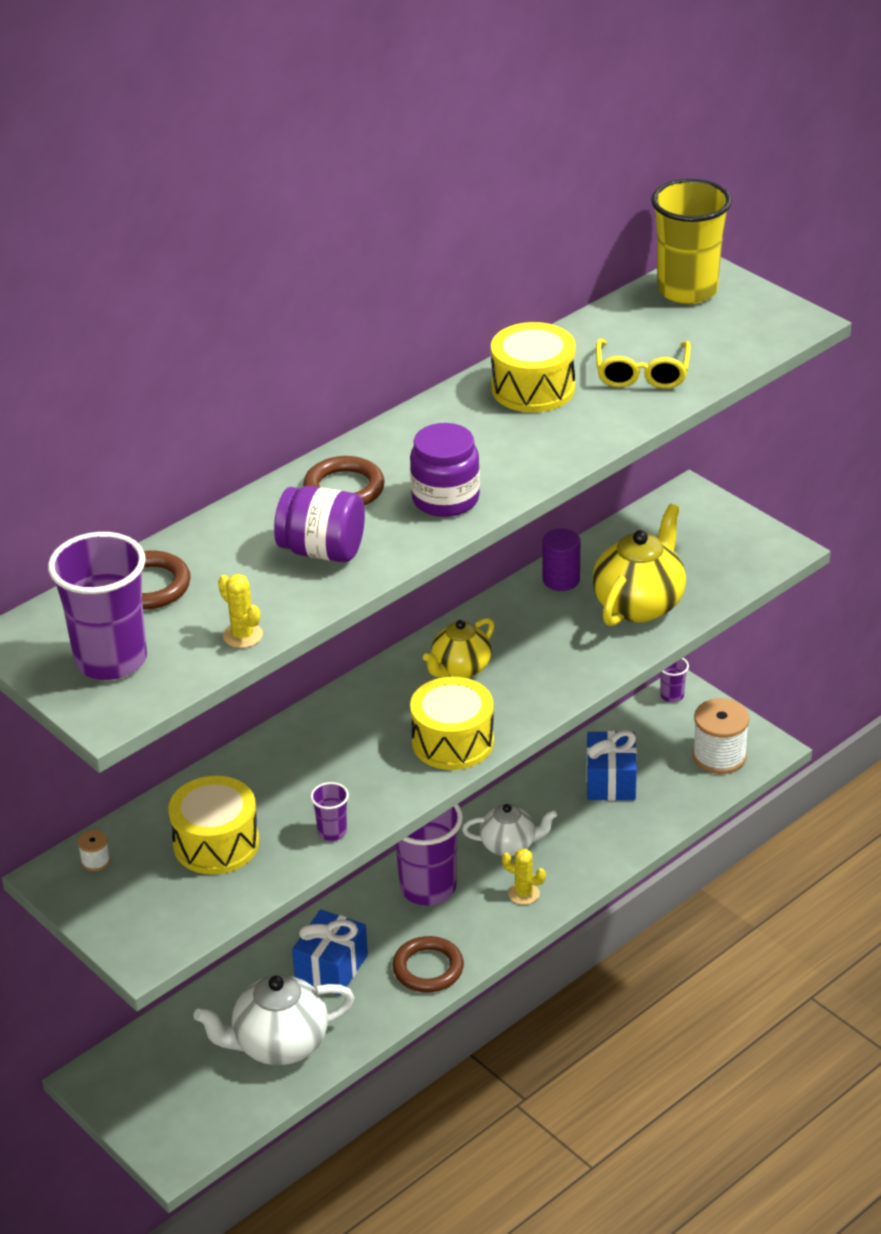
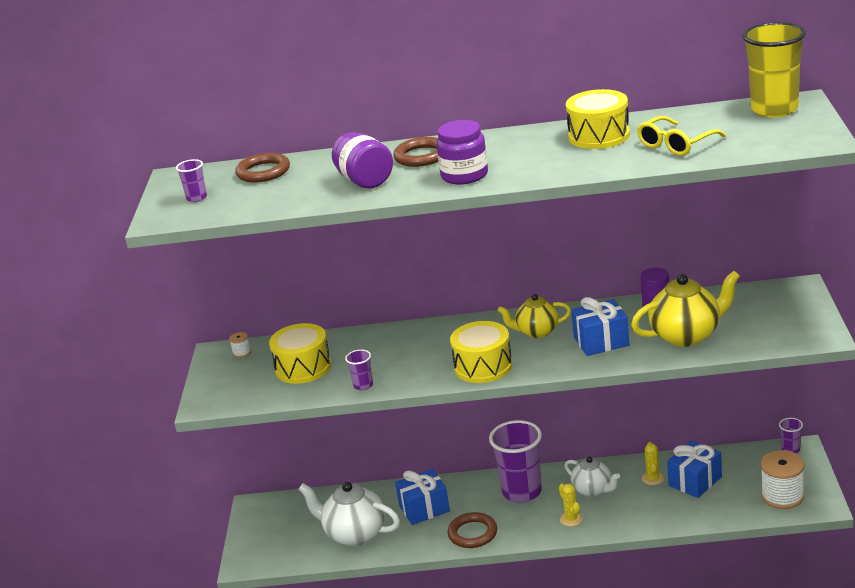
camera: 45 degrees right, 10 degrees down
purple cup [48,532,147,680] -> purple cup [176,159,207,202], size x0.45
yellow cactus [218,574,263,648] -> yellow cactus moved to [642,442,664,485]
none -> blue gift [571,297,630,356]

